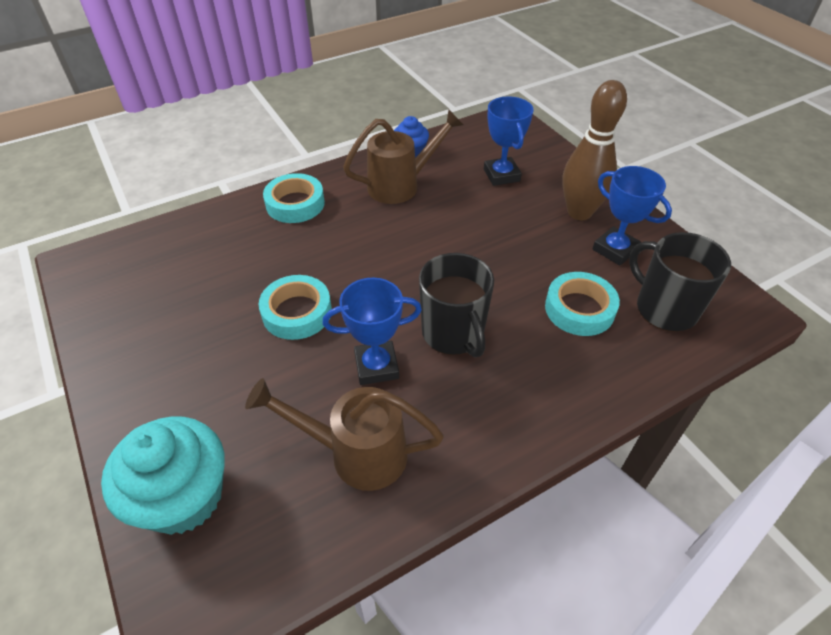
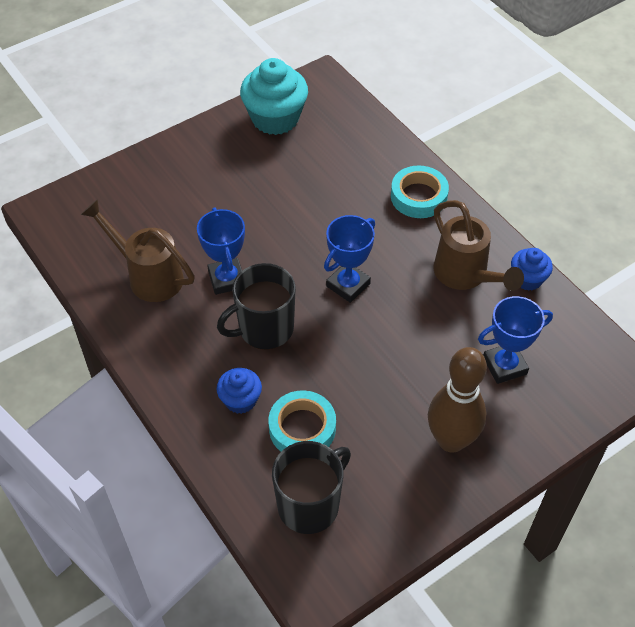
camera: 85 degrees right, 5 degrees up
turquoise cupcake [101,416,225,535] -> turquoise cupcake moved to [240,58,308,135]
brown watering can [245,378,444,491] -> brown watering can turned 60 degrees counterclockwise [81,199,195,302]
turquoise tape [259,275,332,340] -> none
blue trophy [593,166,672,266] -> blue trophy moved to [324,215,375,303]
none -> blue cupcake [217,368,262,414]

